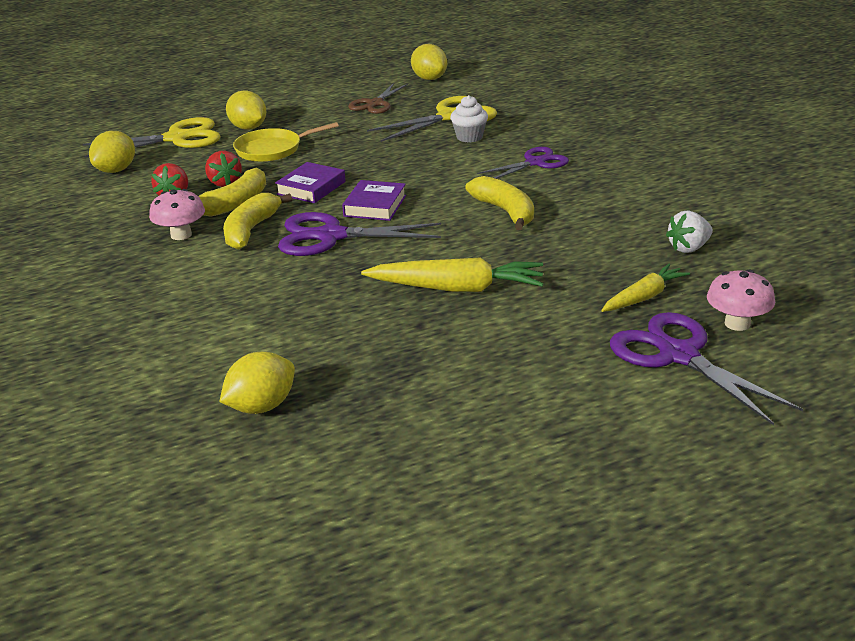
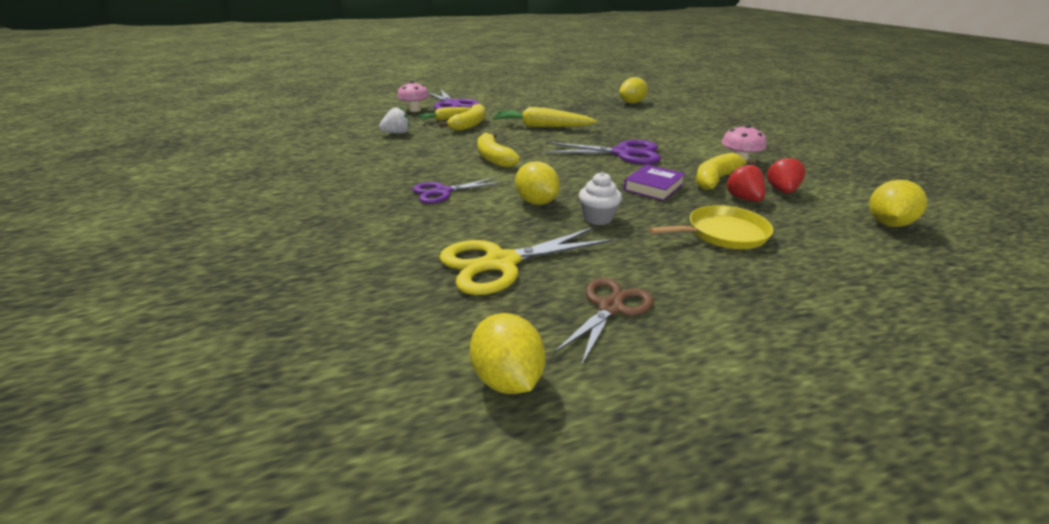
camera: 175 degrees left, 0 degrees up
yellow scissors [83,117,221,157] -> none
yellow banana [223,193,292,250] -> yellow banana moved to [439,103,485,131]
yellow lemon [226,90,267,130] -> yellow lemon moved to [515,161,560,205]
purple book [342,180,406,221] -> none
white cupcake [450,95,488,142] -> white cupcake moved to [579,172,622,225]

